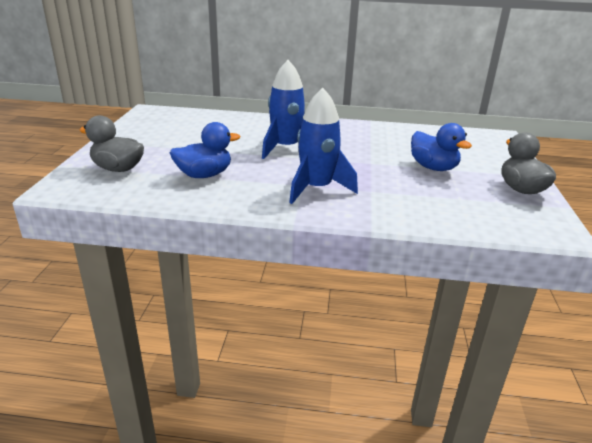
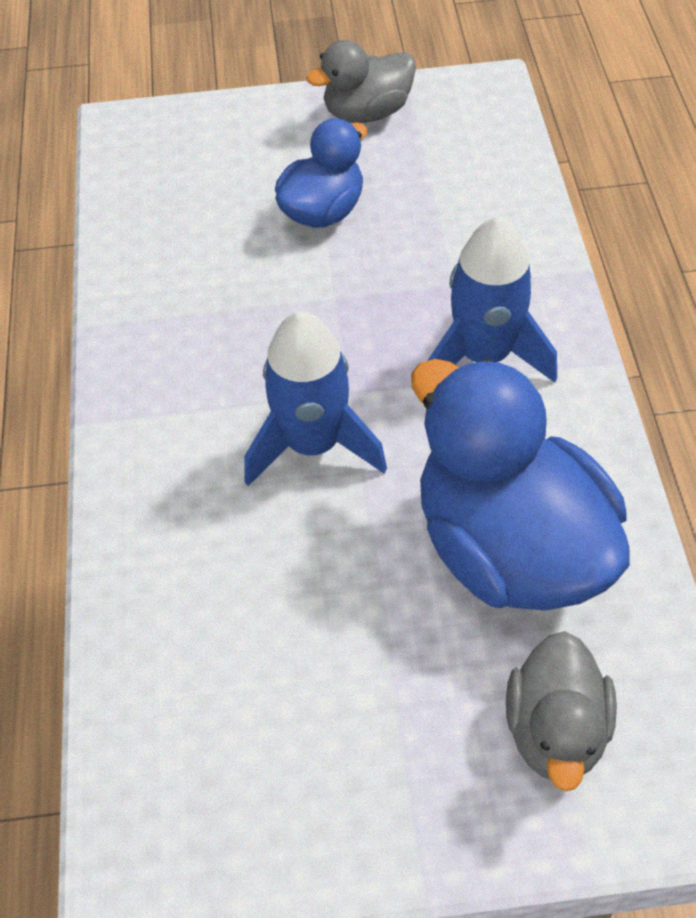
camera: 100 degrees left, 25 degrees up
blue duck [170,122,240,178] -> blue duck [411,358,630,611], size x1.82

